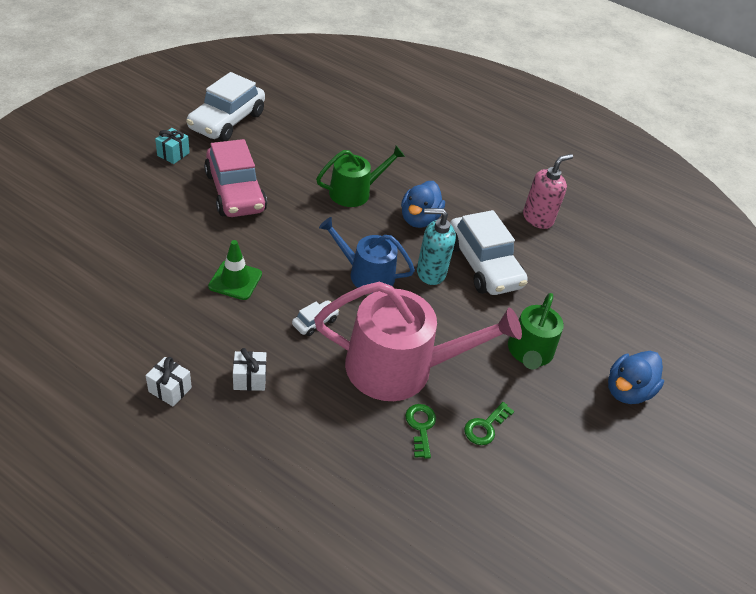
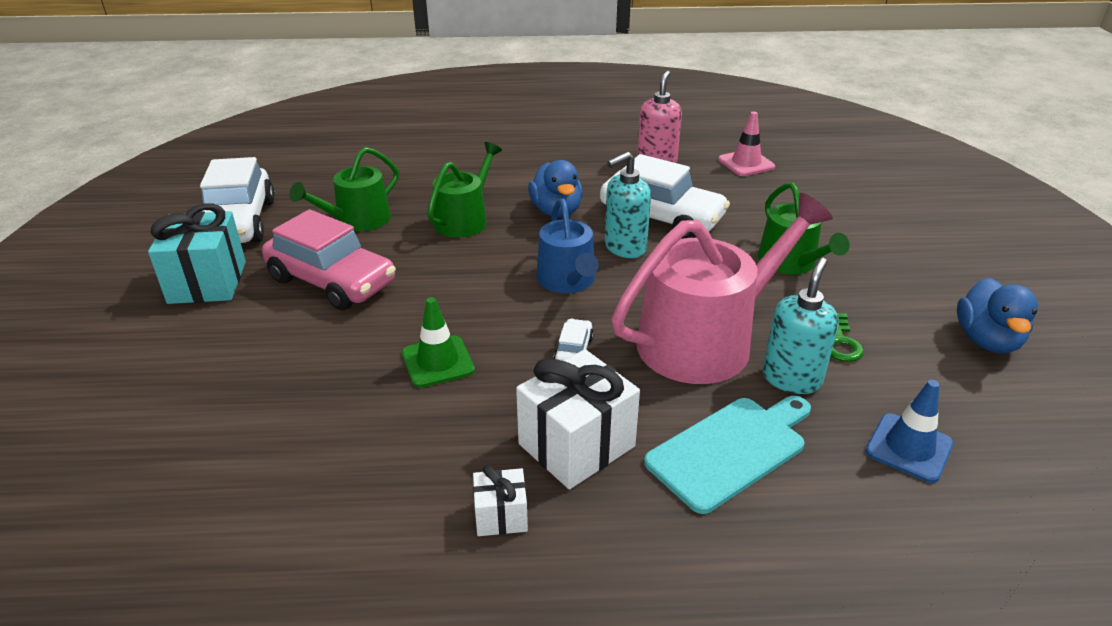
camera: 30 degrees left, 10 degrees down
turquoise gift [155,128,190,164] -> turquoise gift [148,203,246,304], size x1.95
white gift [233,348,266,391] -> white gift [516,349,640,489], size x1.95
blue watering can [319,217,415,288] -> blue watering can turned 90 degrees counterclockwise [536,198,599,293]
green key [405,404,436,459] -> turquoise soap dispenser [763,258,839,394]
blue duck [608,351,664,404] -> blue duck moved to [957,278,1038,353]
none -> green watering can [290,147,399,231]
none -> turquoise cutting board [644,396,811,514]
none -> pink traffic cone [718,112,775,176]
none -> blue traffic cone [866,380,954,483]

